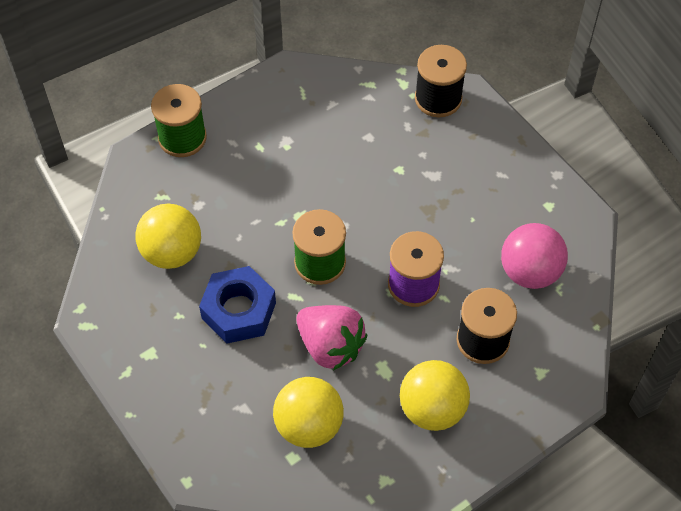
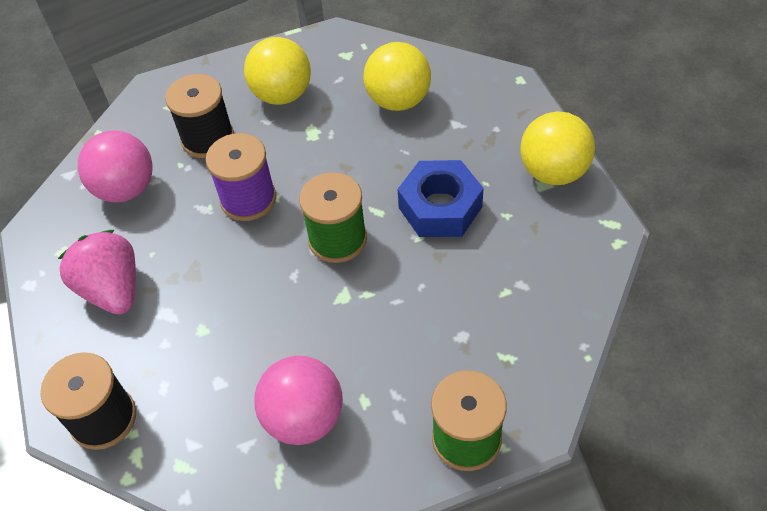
camera: 160 degrees left, 5 degrees down
yellow ball [135,204,201,269] -> yellow ball moved to [520,111,595,185]
pink strawberry [296,305,367,371] -> pink strawberry moved to [58,230,136,315]
none -> pink ball [254,356,343,445]

